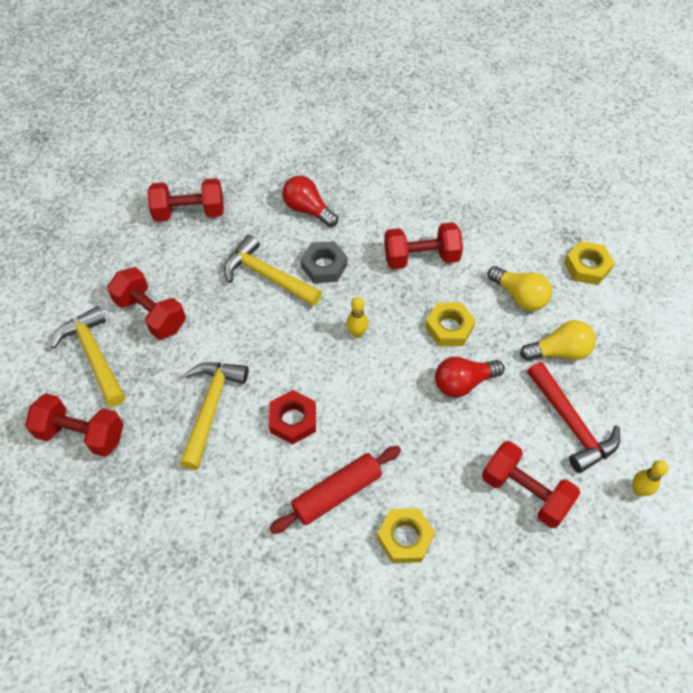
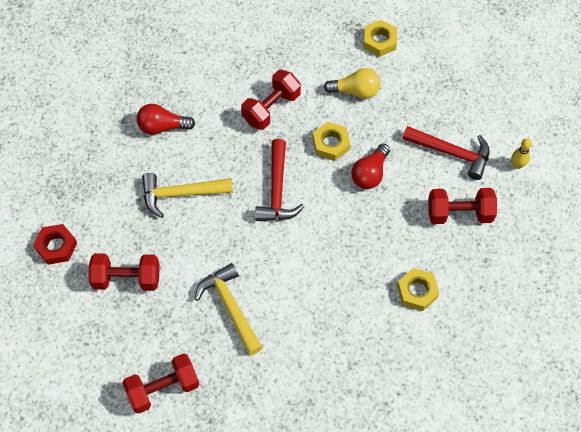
camera: 40 degrees left, 5 degrees up
yellow hammer [50,306,126,407] -> none
red dumbbell [147,178,224,222] -> none
red nut [269,390,316,444] -> red nut moved to [33,224,77,265]
red rolling pin [269,446,401,534] -> none
grey nut [301,241,347,283] -> none
yellow bowling pin [346,297,368,338] -> red hammer [255,139,304,221]
yellow light bulb [520,320,596,361] -> none

